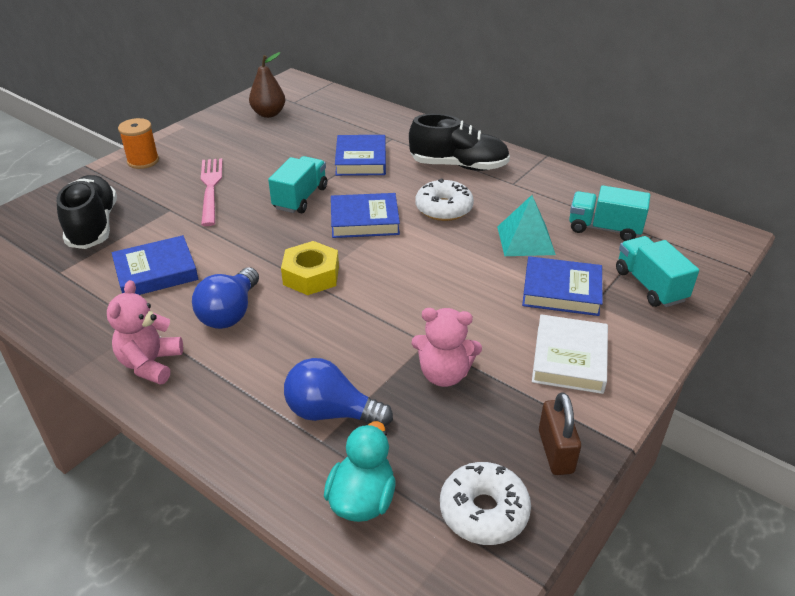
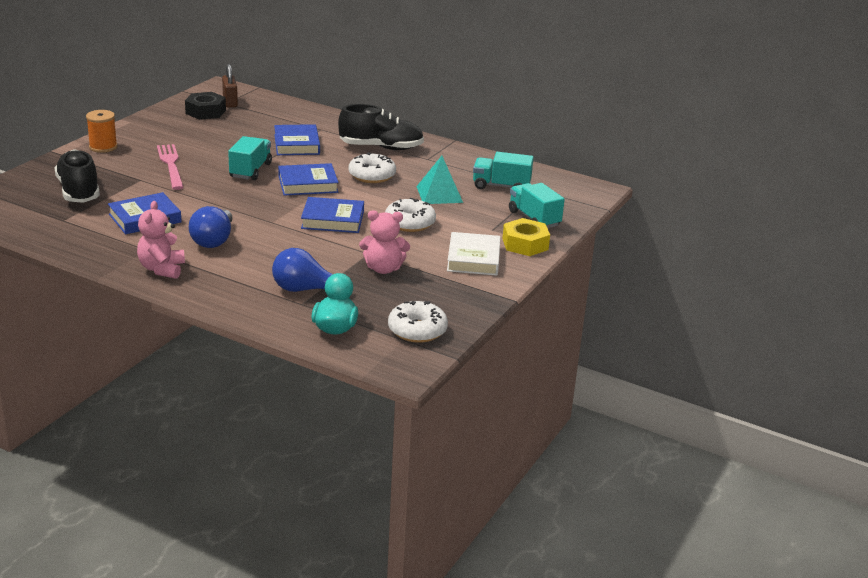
camera: 10 degrees left, 10 degrees down
brown pear [249,52,285,118] -> black nut [185,92,226,120]
yellow nut [281,241,339,295] -> yellow nut moved to [502,218,550,256]
blue book [522,256,603,316] -> blue book moved to [301,197,364,233]
brown padlock [539,392,581,475] -> brown padlock moved to [222,64,238,108]
none -> white donut [385,198,436,232]

